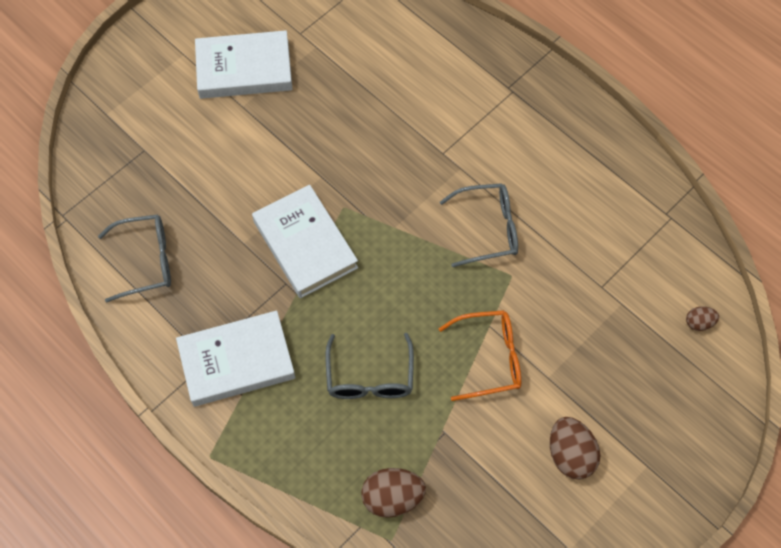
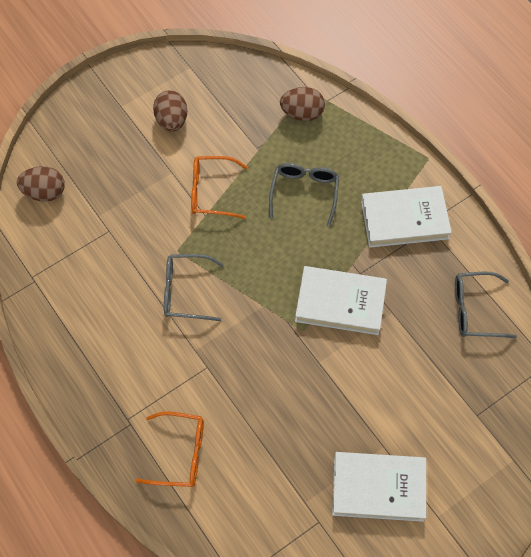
camera: 170 degrees left, 0 degrees up
white book [252,185,358,298] -> white book turned 60 degrees counterclockwise [295,266,387,335]
brown egg [686,306,719,331] -> brown egg [17,166,65,202], size x1.85
none -> orange glasses [136,411,204,487]

